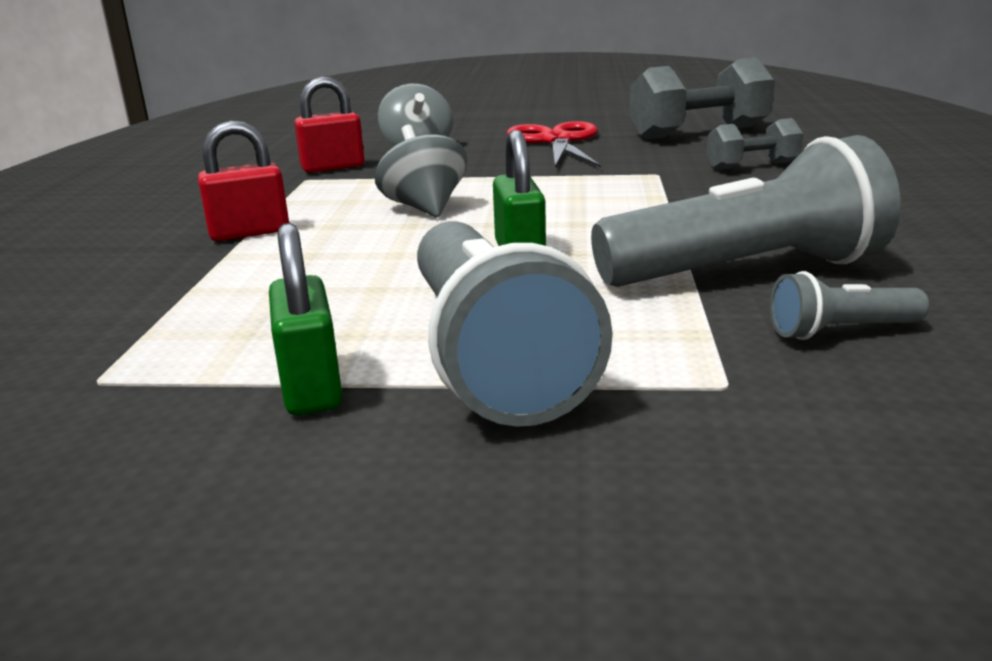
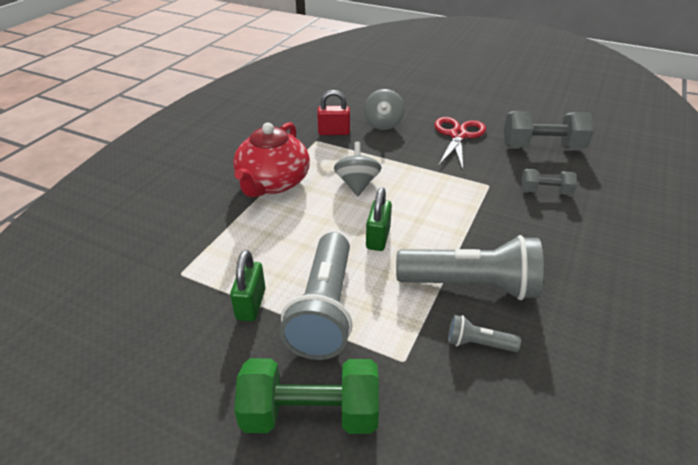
camera: 20 degrees right, 15 degrees up
red padlock [198,121,289,241] -> red teapot [233,122,310,197]
none -> green dumbbell [234,358,379,434]

